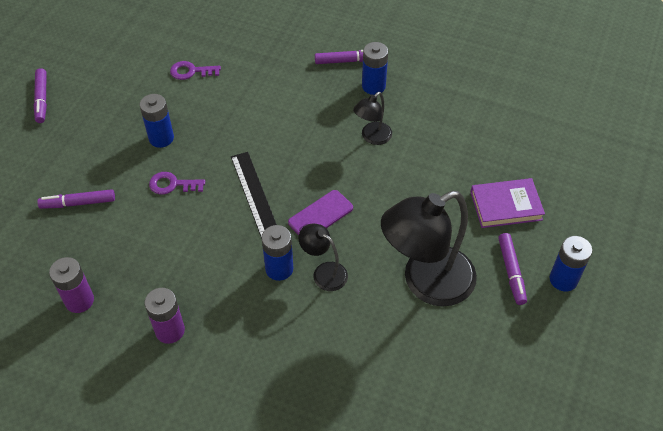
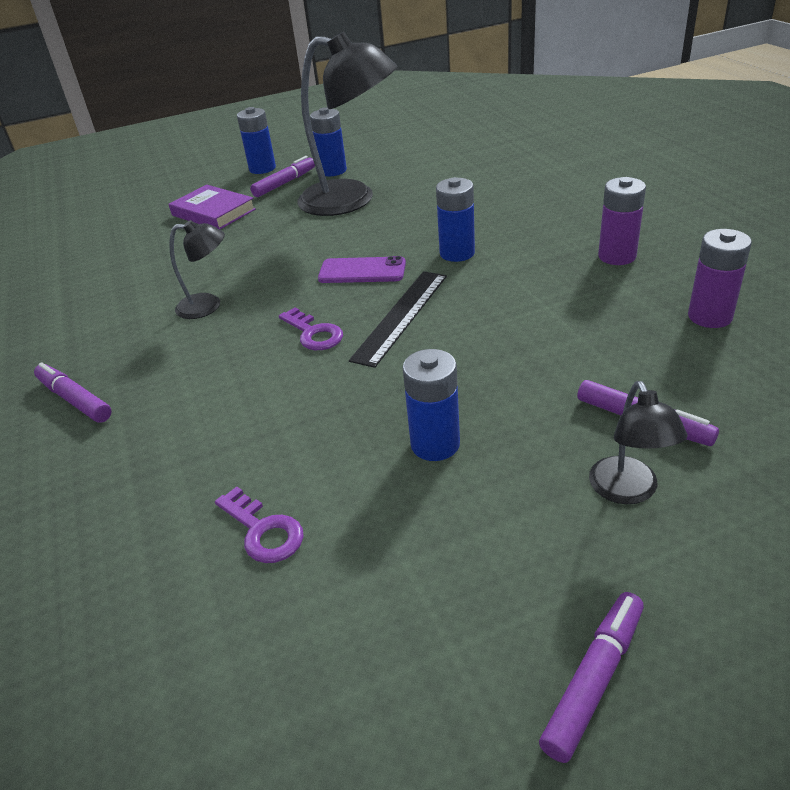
camera: 130 degrees left, 15 degrees down
purple key [149,172,205,194] -> purple key moved to [279,307,343,350]
black lamp [299,224,348,291] -> black lamp moved to [589,381,688,504]
blue battery [362,42,388,95] -> blue battery moved to [310,107,347,176]

